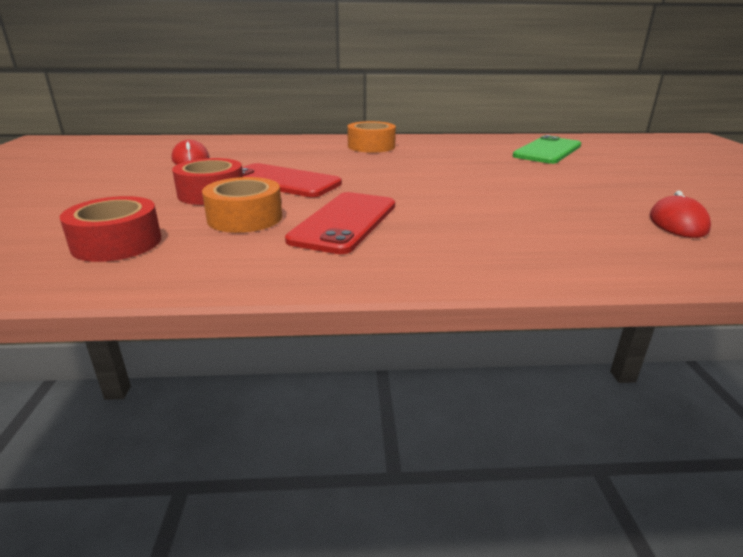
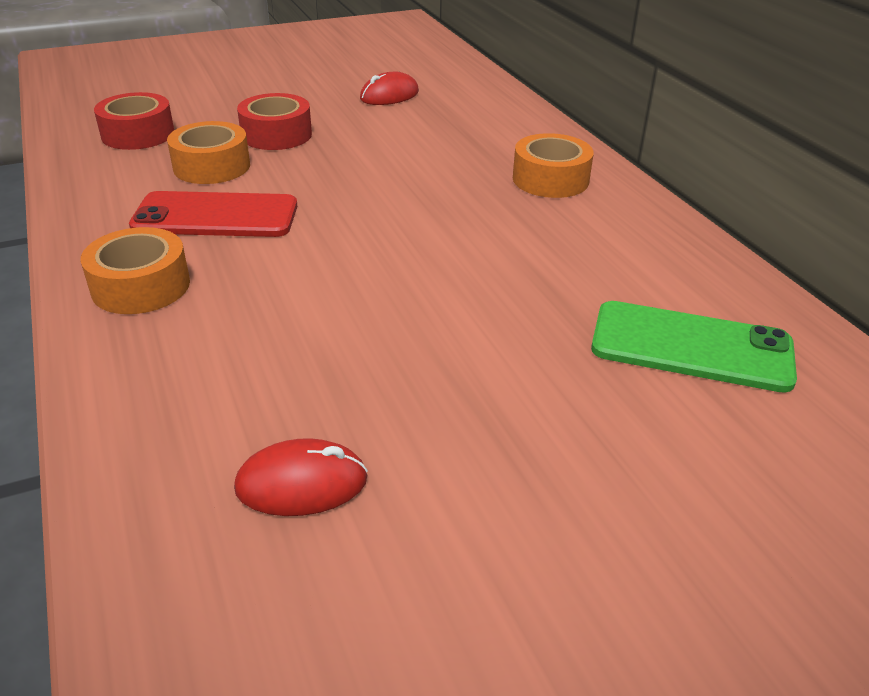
camera: 70 degrees right, 10 degrees up
red phone [242,163,342,197] -> none
none -> orange tape [80,227,190,314]

